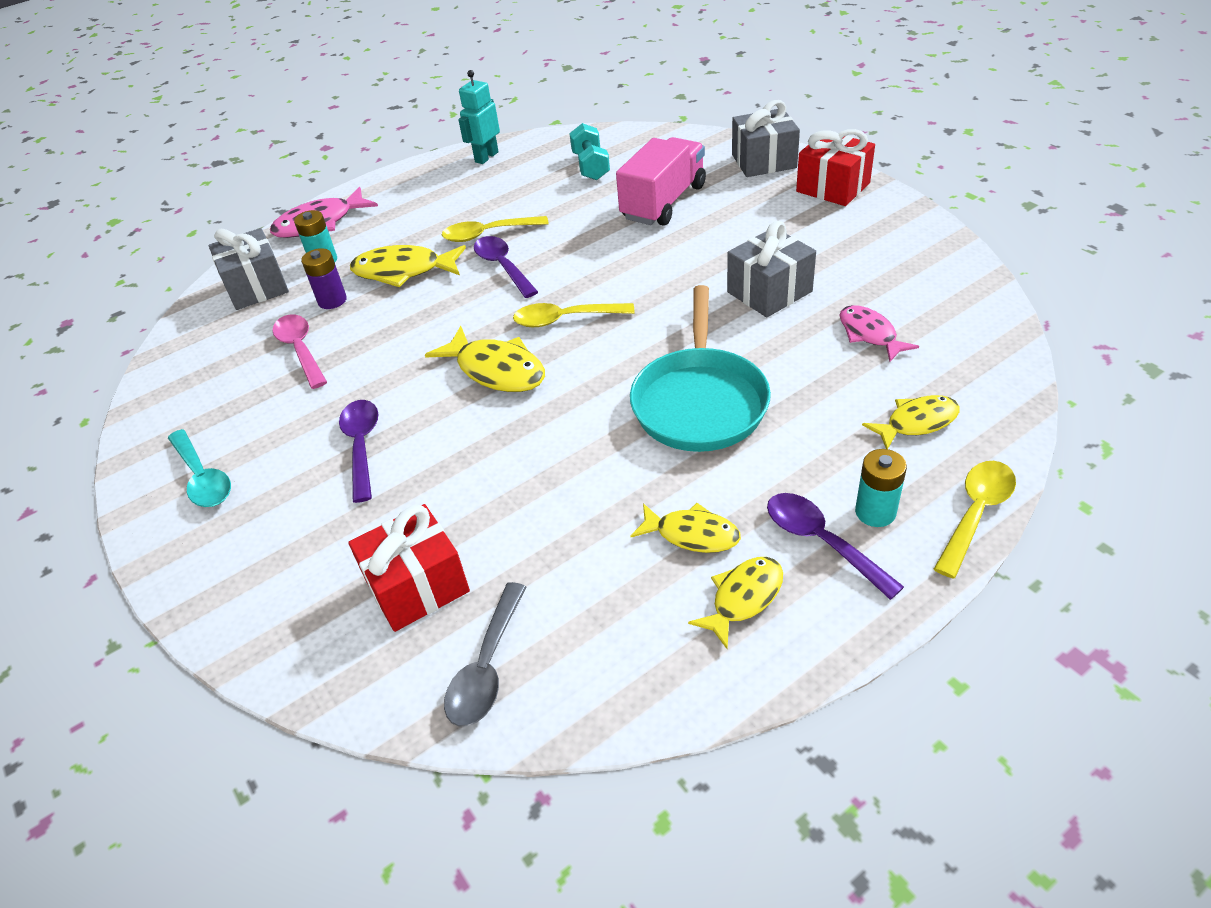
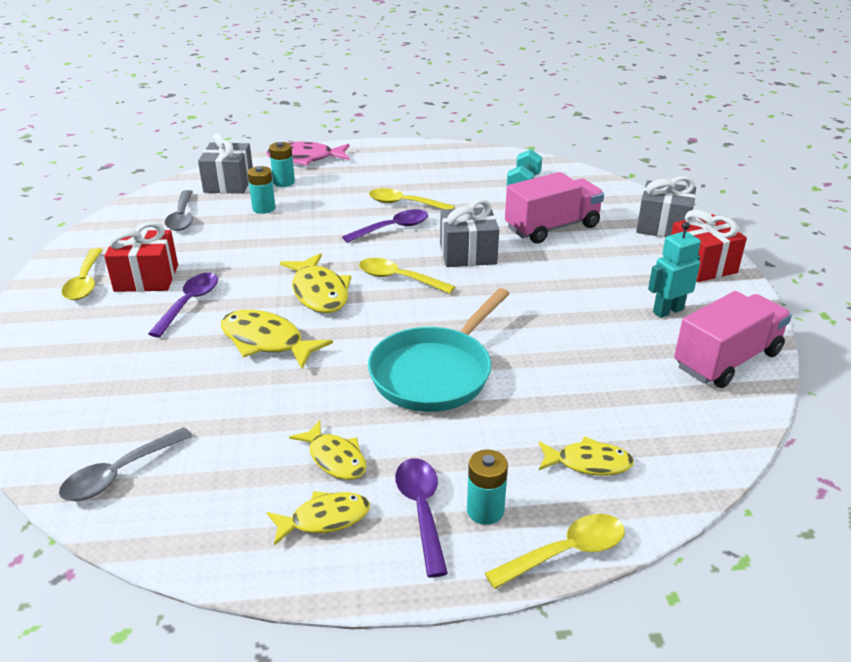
camera: 25 degrees right, 10 degrees down
turquoise spoon [168,429,231,507] -> yellow spoon [61,248,103,300]
pink spoon [272,315,327,389] -> none
purple battery [301,248,347,309] -> turquoise battery [247,166,275,214]
red gift [348,504,470,632] -> red gift moved to [104,222,178,292]
yellow fish [350,245,466,287] -> yellow fish moved to [221,310,333,369]
turquoise robot [458,70,500,164] -> turquoise robot moved to [648,222,701,318]
purple spoon [474,236,538,298] -> purple spoon turned 60 degrees clockwise [342,209,428,243]
grey gift [727,221,816,317] -> grey gift moved to [440,199,499,267]
pink fish [839,305,919,362] -> none
none -> grey spoon [165,190,193,231]
none -> pink truck [674,291,792,388]

